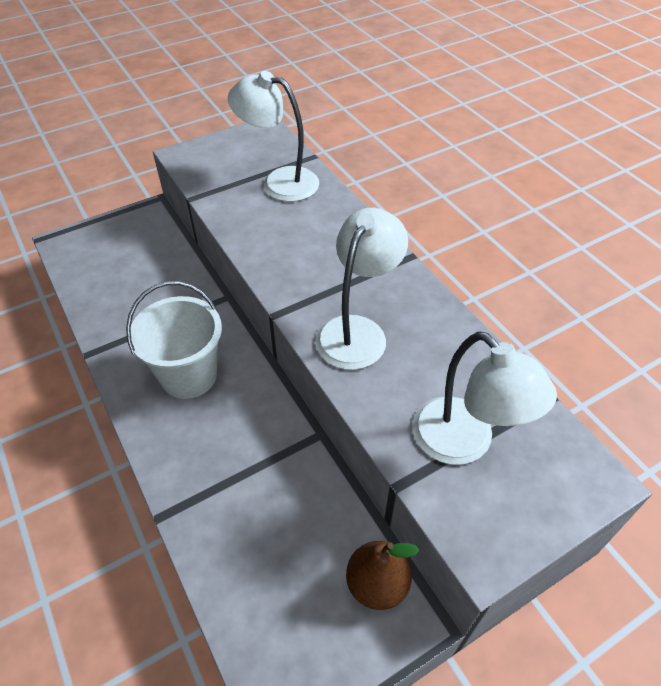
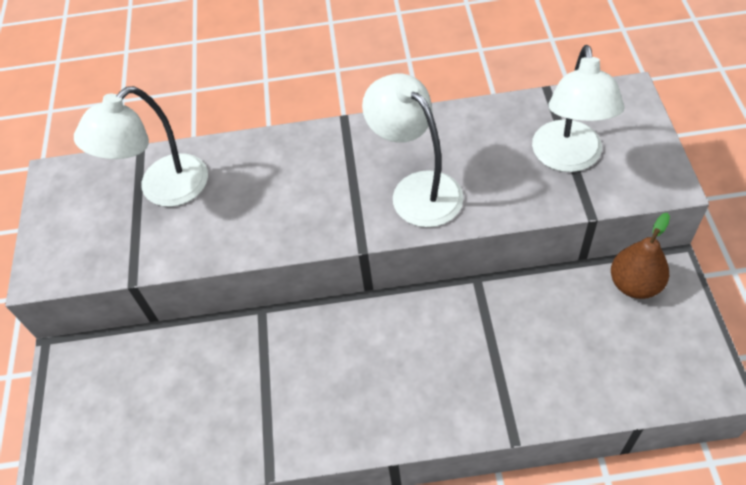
camera: 60 degrees left, 5 degrees up
white bucket [126,281,222,399] -> none
white lamp [413,331,557,465] -> white lamp turned 105 degrees clockwise [532,45,625,172]

